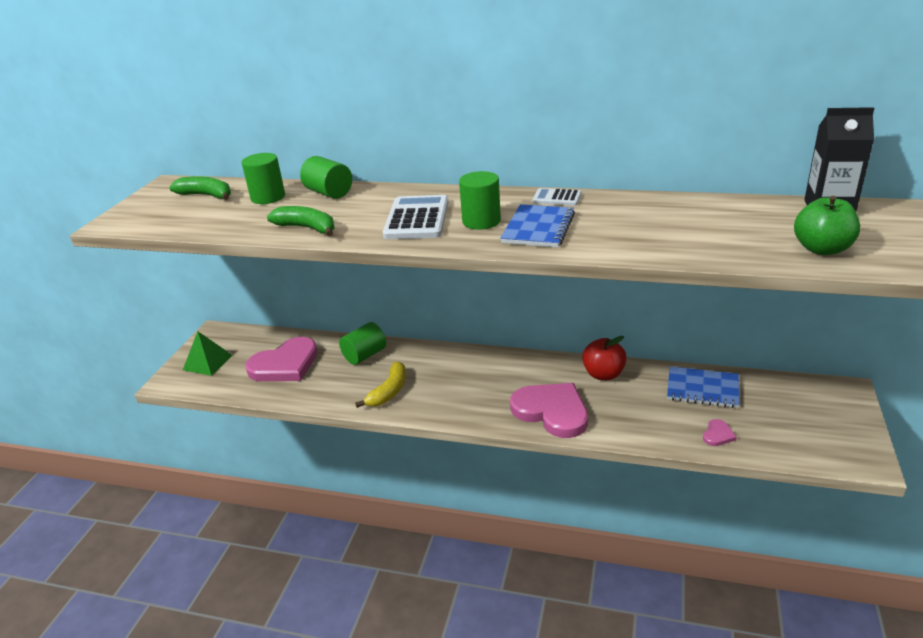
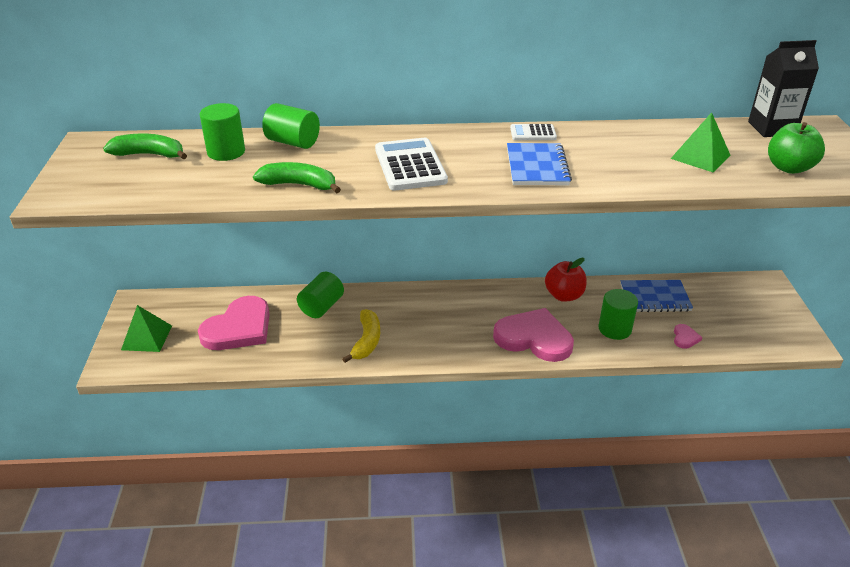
camera: 20 degrees left, 5 degrees up
green cylinder [459,171,501,230] -> green cylinder moved to [599,289,638,340]
none -> green pyramid [671,112,730,172]

